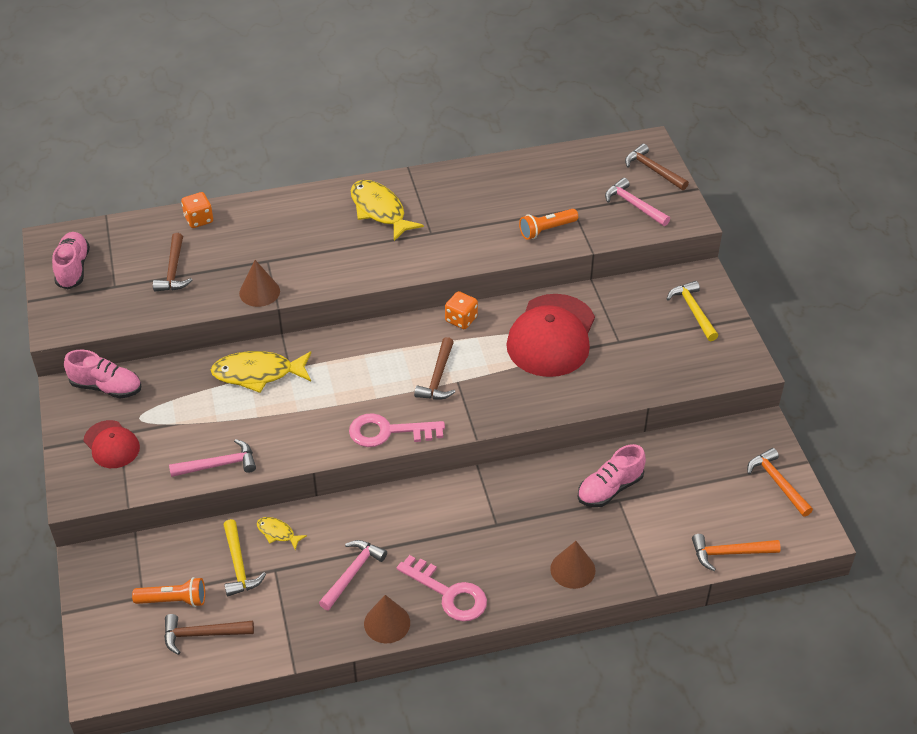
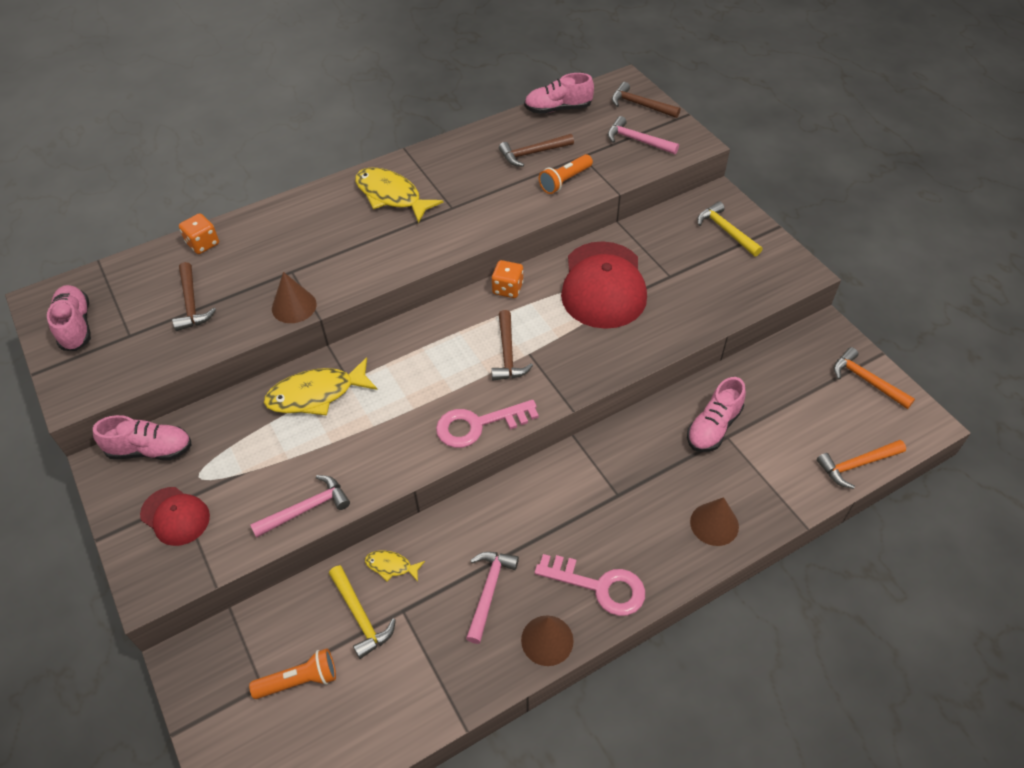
camera: 15 degrees left, 5 degrees up
brown hammer [164,614,254,655] -> brown hammer moved to [499,134,574,167]
none -> pink shoe [524,73,594,114]

